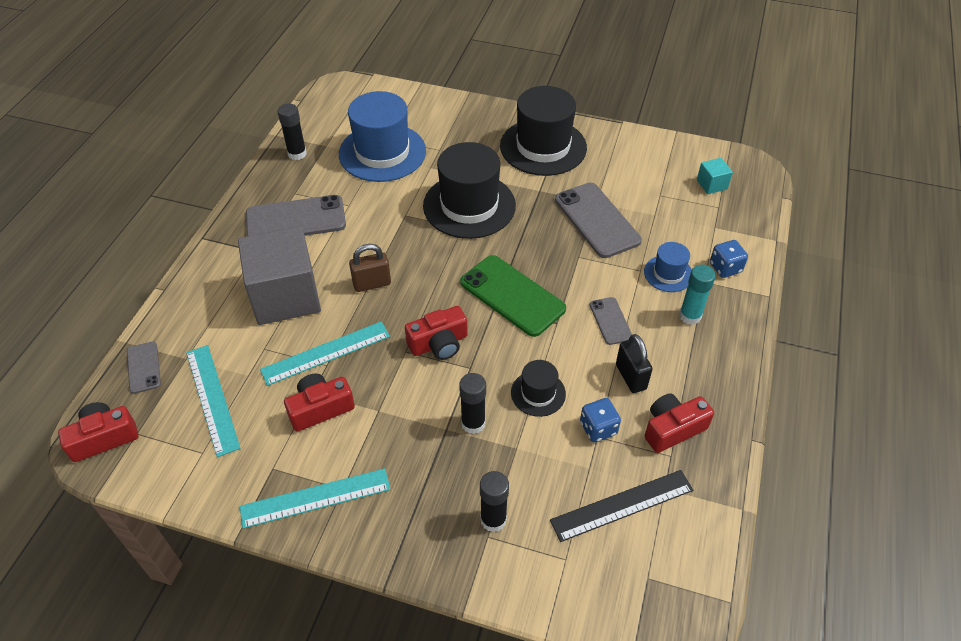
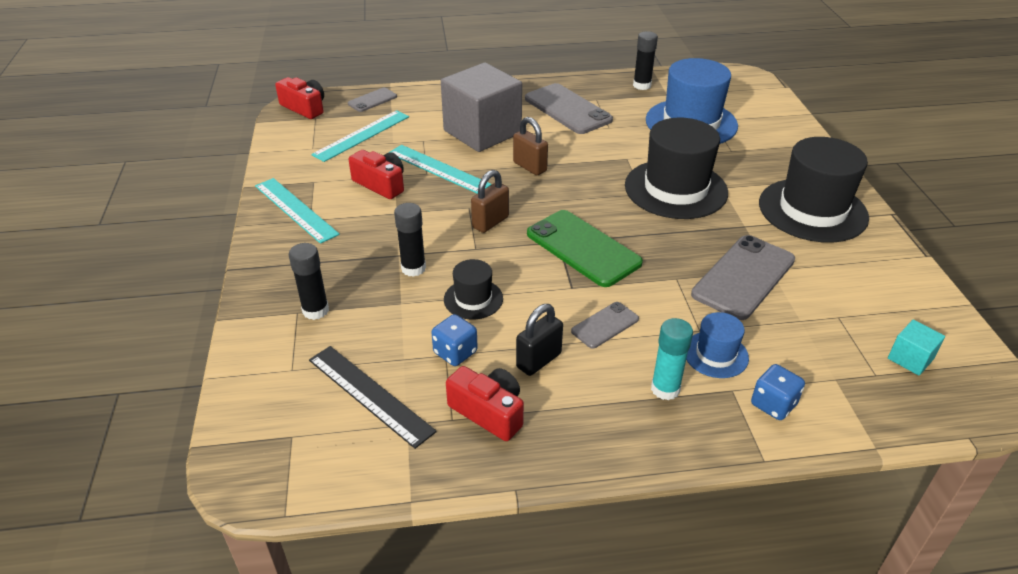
camera: 65 degrees right, 10 degrees down
red camera [405,306,468,360] -> brown padlock [471,170,509,233]
green phone [460,255,566,337] -> green phone turned 60 degrees counterclockwise [527,210,643,287]

